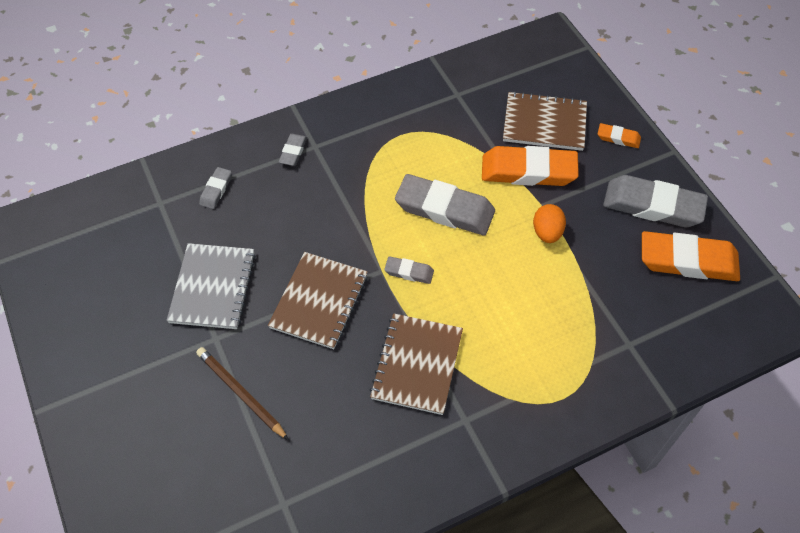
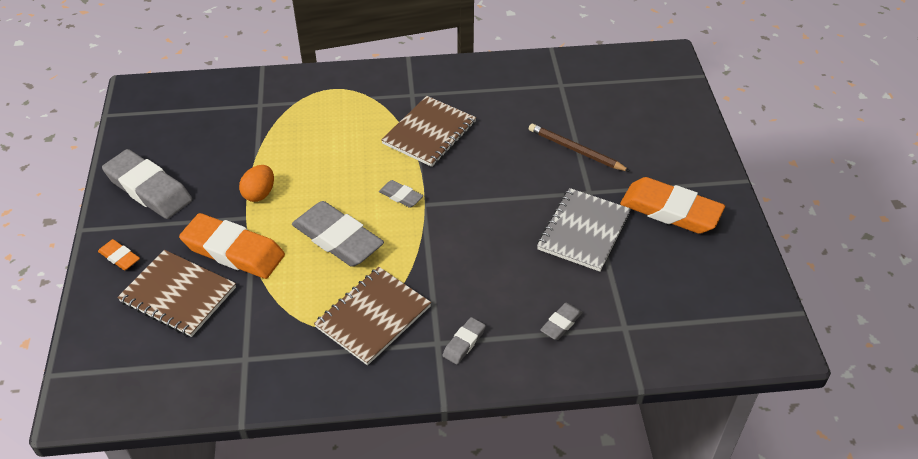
camera: 160 degrees left, 10 degrees down
brown pencil [196,347,289,440] -> brown pencil turned 150 degrees clockwise [529,123,630,172]
brown notebook [268,252,368,349] -> brown notebook moved to [314,267,431,365]
orange eraser [642,231,740,281] -> orange eraser moved to [620,177,725,234]

